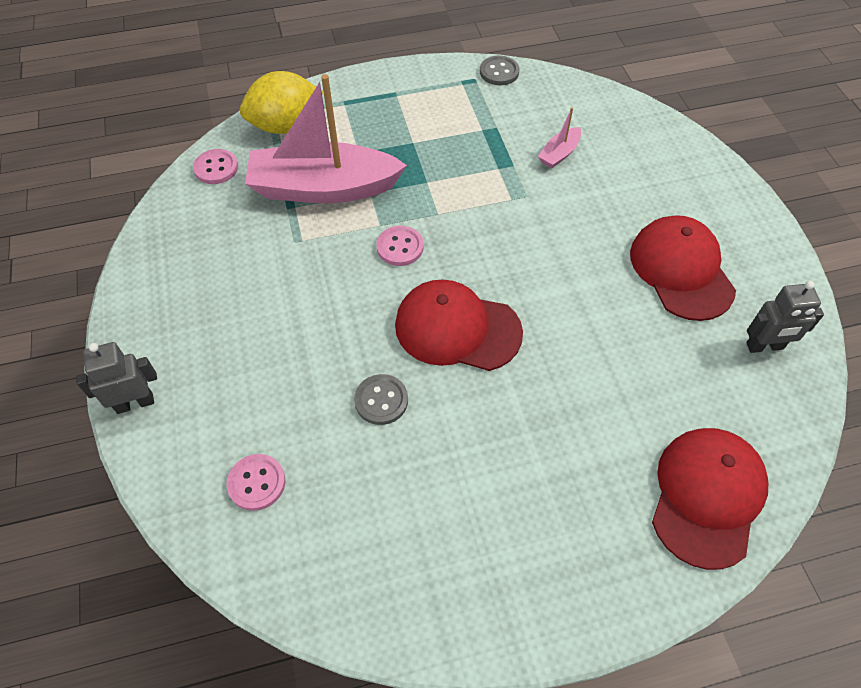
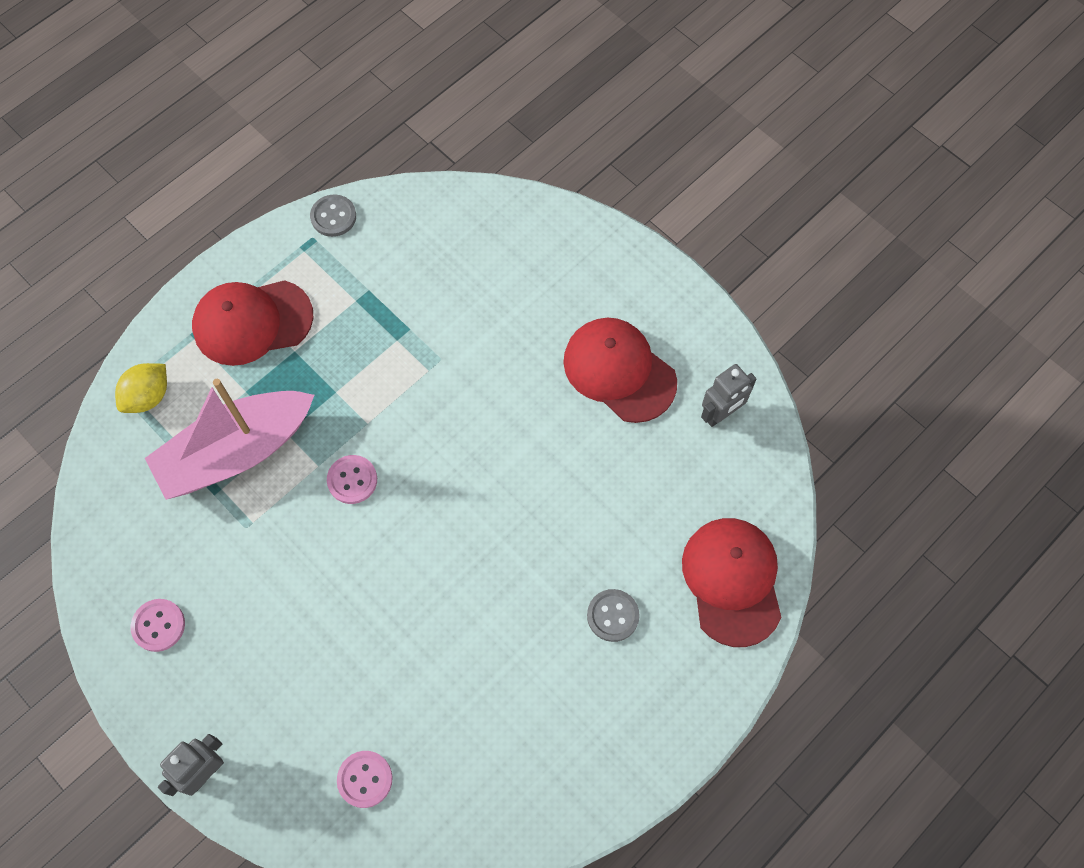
camera: 30 degrees left, 10 degrees up
pink button [193,149,238,184] -> pink button moved to [131,599,185,652]
yellow lemon [240,71,323,134] -> yellow lemon [115,363,167,413], size x0.66
grey button [354,374,408,425] -> grey button moved to [587,589,640,642]
red cap [395,279,523,371] -> red cap moved to [192,280,313,366]
pink boat [538,107,581,169] -> none

